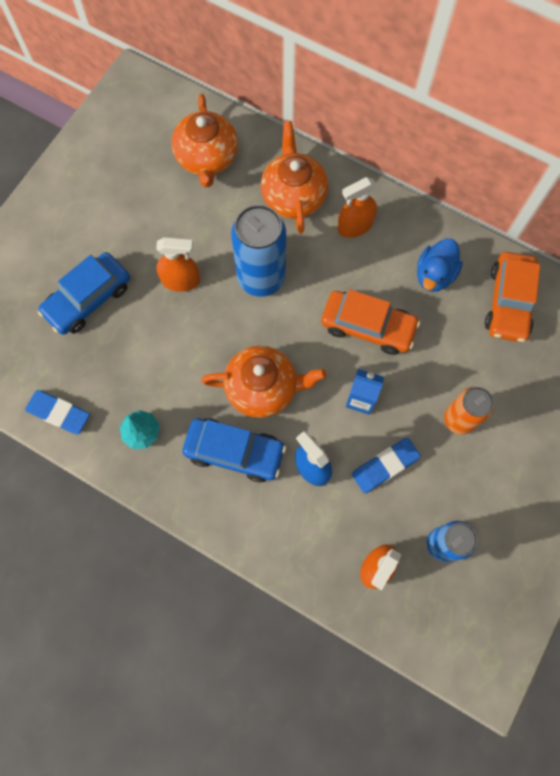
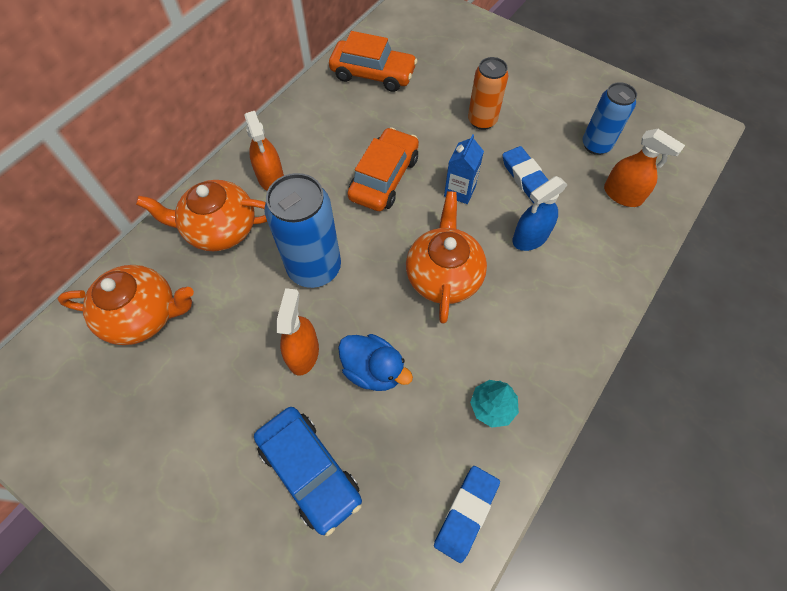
camera: 85 degrees left, 10 degrees down
blue car [182,418,286,483] -> none
blue duck [417,238,463,292] -> blue duck moved to [338,334,413,391]

